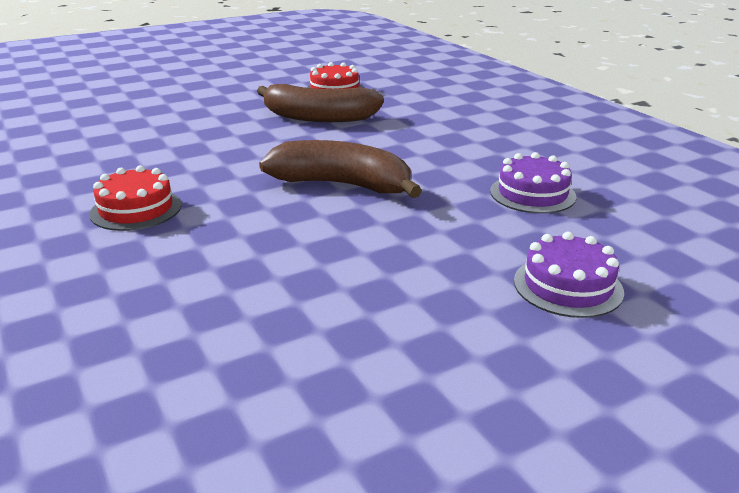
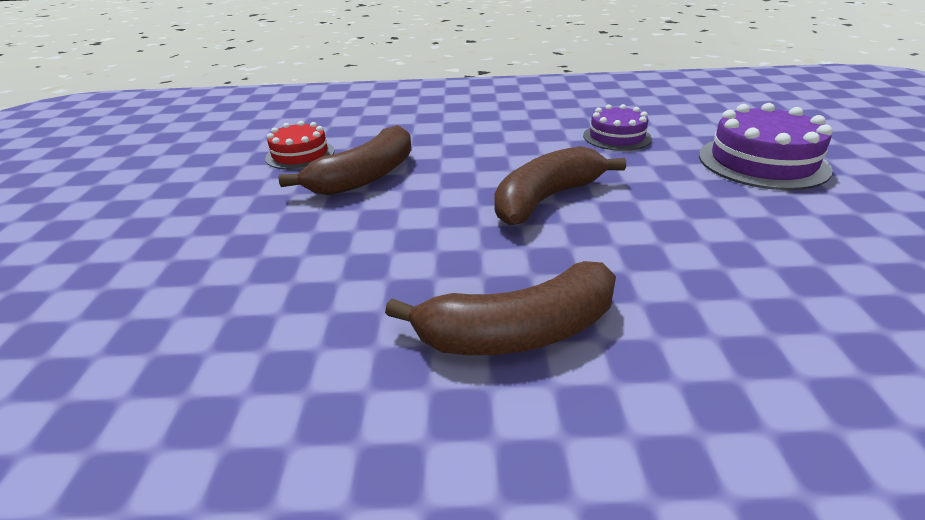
camera: 60 degrees left, 5 degrees up
red cake [89,165,181,231] -> brown banana [385,261,616,355]
purple cake [514,232,624,318] -> purple cake [699,103,833,190], size x1.60

